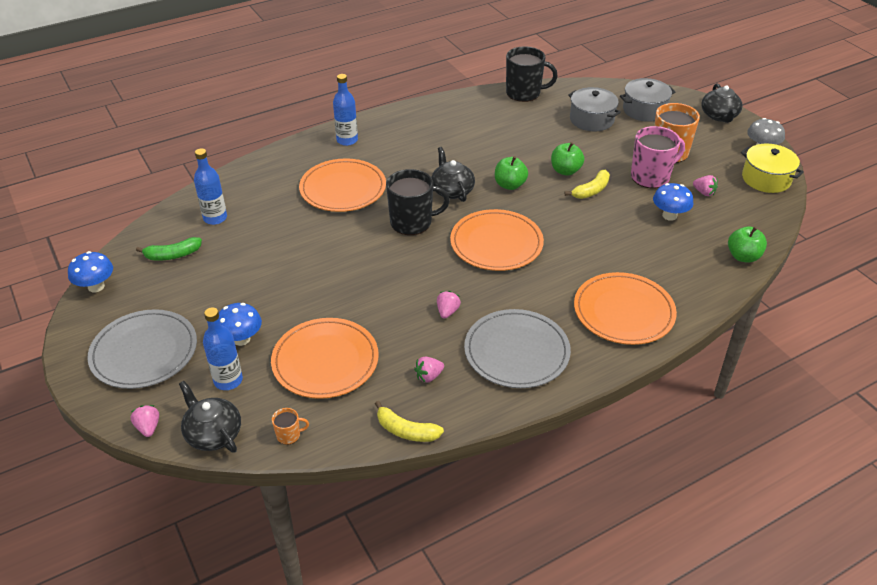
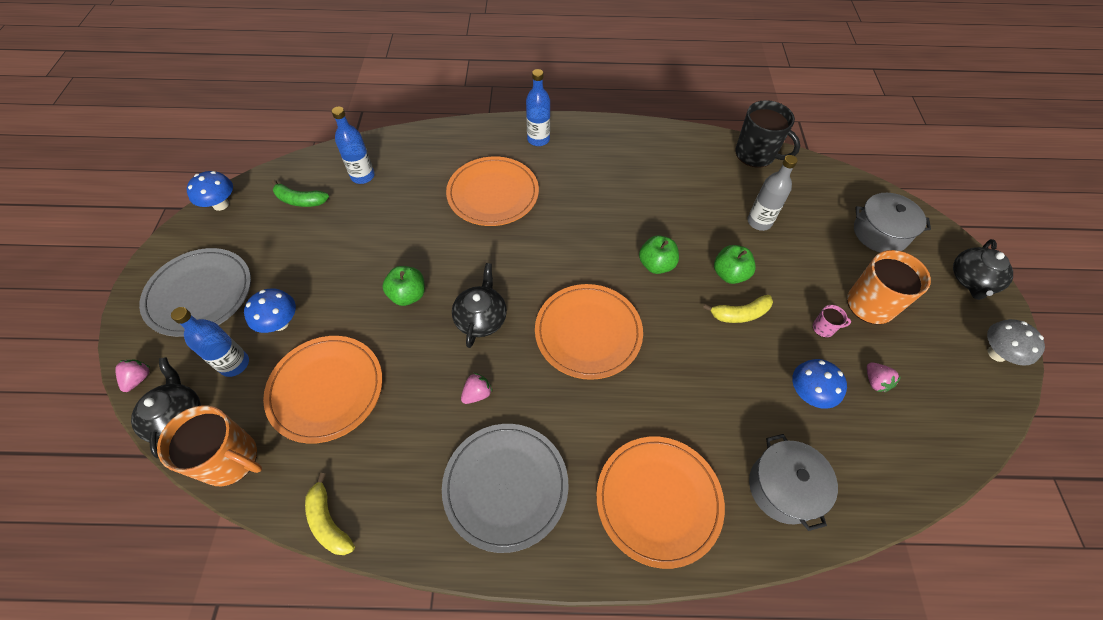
camera: 30 degrees right, 15 degrees up
orange mug [272,408,309,445] -> orange mug [157,405,262,486], size x2.23
black mug [386,169,450,235] -> none
pink strawberry [414,357,444,383] -> none
black teapot [431,147,475,202] -> black teapot moved to [452,263,507,348]
grey pot [568,87,621,132] -> grey pot moved to [749,434,838,531]
pink mug [631,126,685,189] -> pink mug [813,305,851,337], size x0.45
green apple [728,226,767,263] -> green apple moved to [382,266,425,306]
yellow pot [741,144,804,193] -> none
none -> grey bottle [747,155,798,231]

